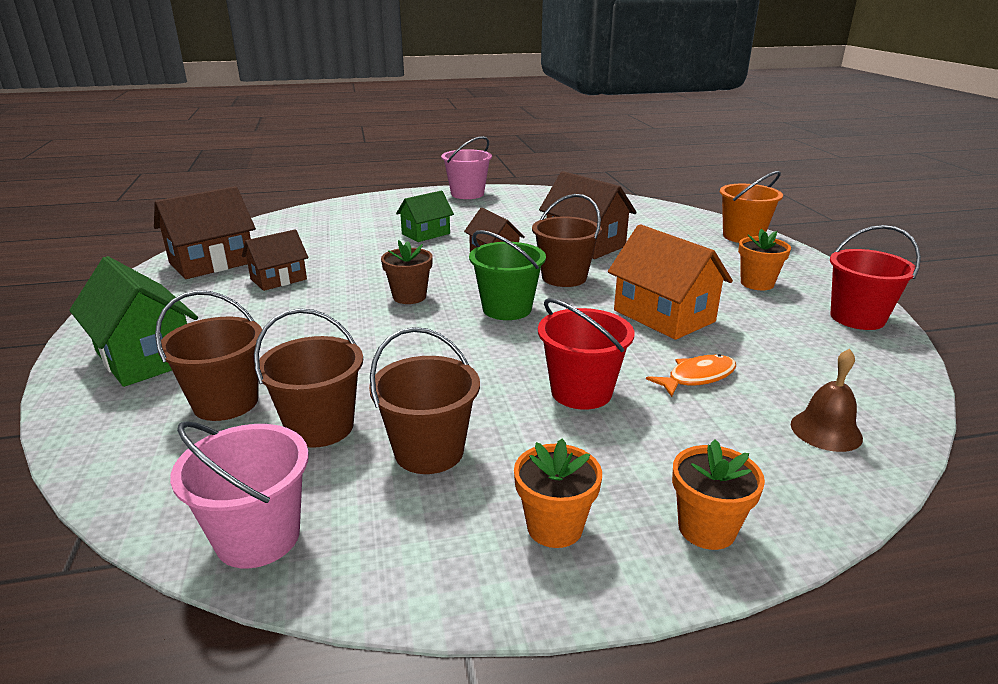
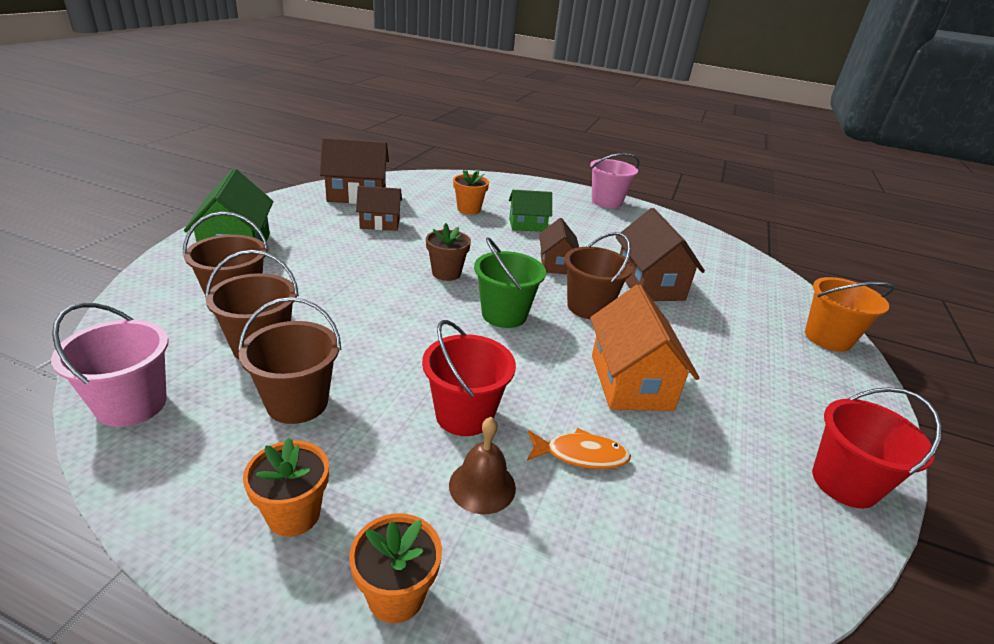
camera: 30 degrees right, 5 degrees up
orange flower pot [738,229,791,290] -> orange flower pot moved to [453,169,489,215]
brown bell [791,349,863,452] -> brown bell moved to [449,417,516,514]

